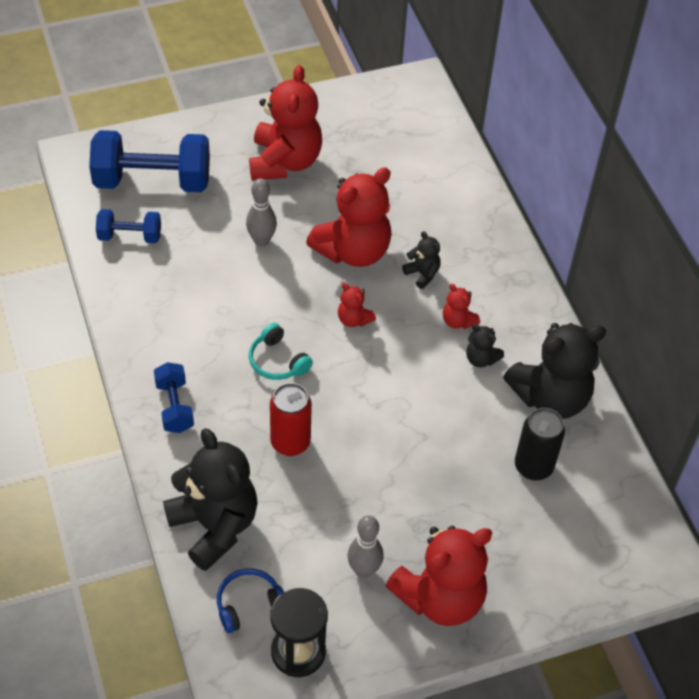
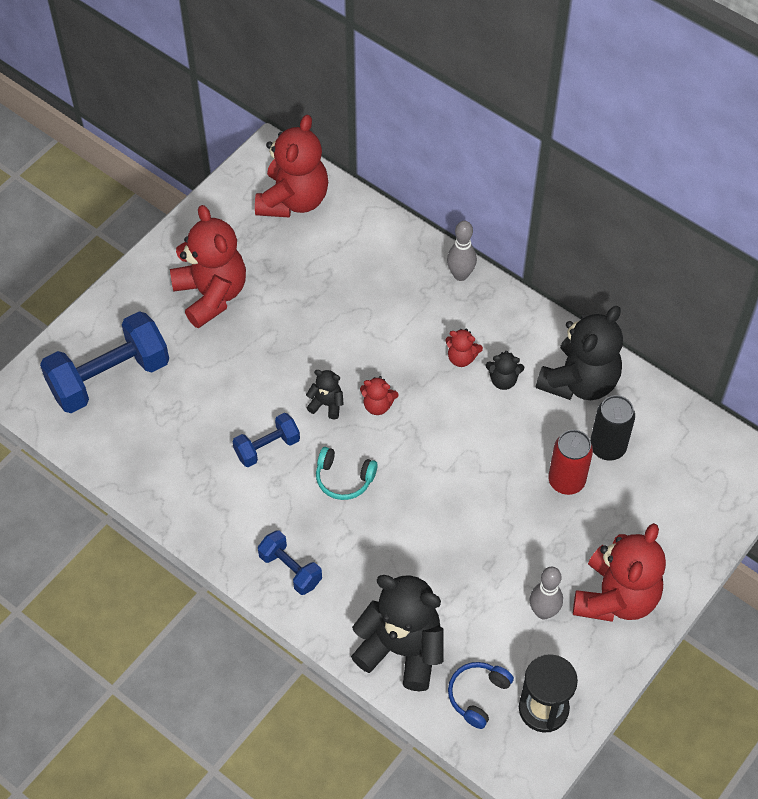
camera: 30 degrees left, 5 degrees up
blue dumbbell [96,209,161,243] -> blue dumbbell moved to [232,413,300,467]
grey bowling pin [246,178,277,247] -> grey bowling pin moved to [447,221,477,281]
red can [270,383,312,456] -> red can moved to [548,430,593,495]
red teddy bear [306,167,392,267] -> red teddy bear moved to [255,115,328,218]
black teddy bear [402,231,441,289] -> black teddy bear moved to [306,370,344,419]

